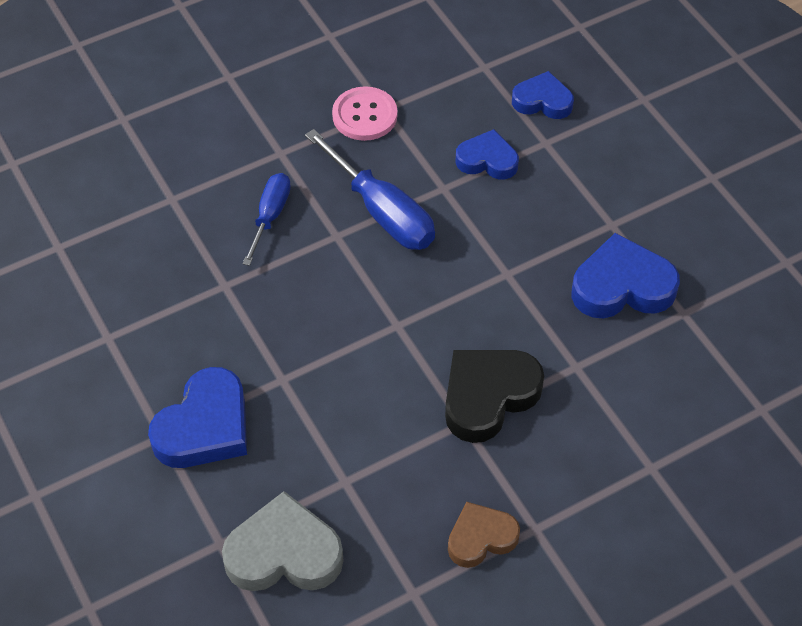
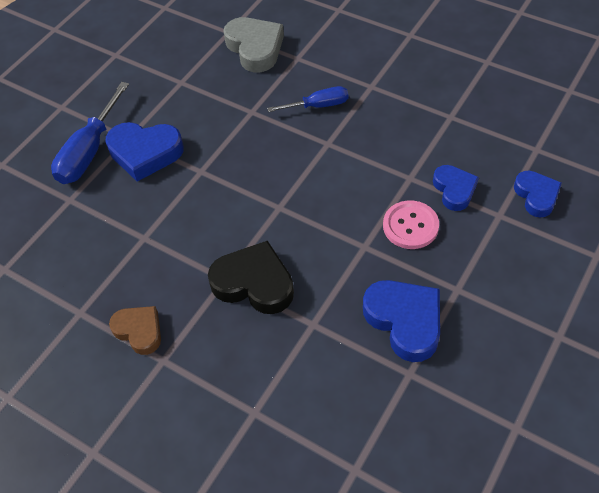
camera: 65 degrees right, 0 degrees up
grey heart [222,491,344,591] -> grey heart moved to [223,17,284,72]
blue screwdriver [305,129,435,250] -> blue screwdriver moved to [51,82,129,184]
pink button [332,86,398,141] -> pink button moved to [383,200,439,249]

